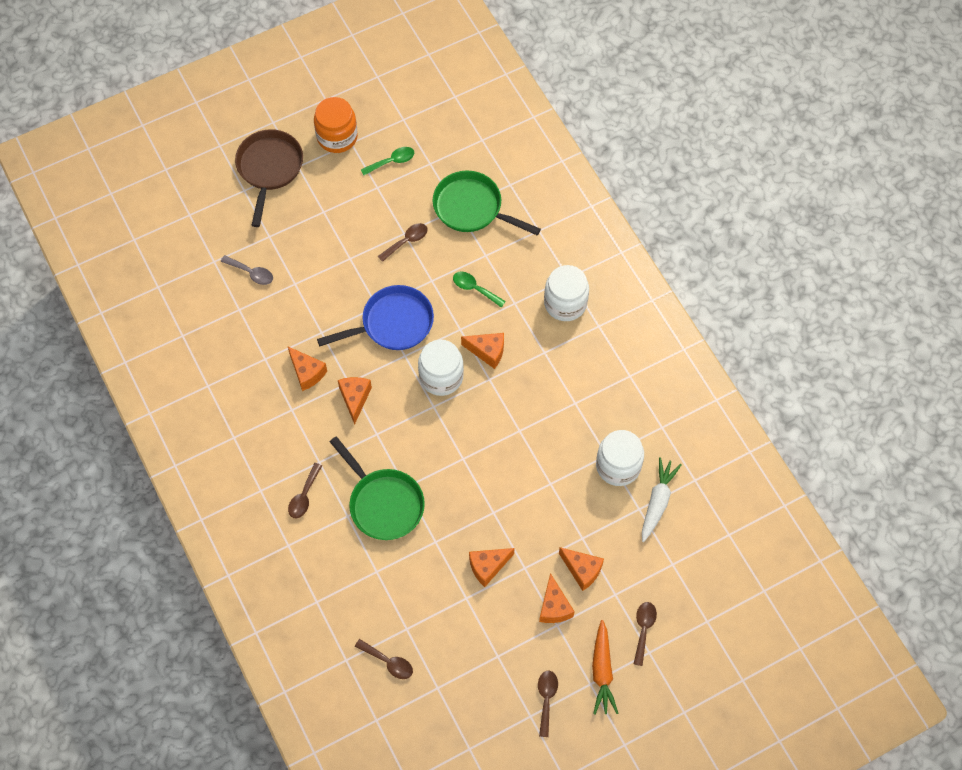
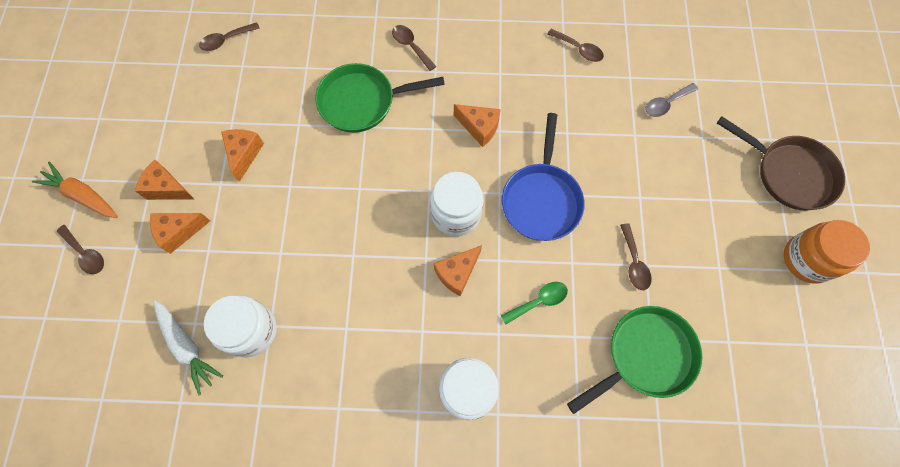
camera: 120 degrees right, 5 degrees up
orange cheese [288,347,327,391] -> none
green spoon [361,147,414,175] -> none
brown spoon [538,671,558,737] -> brown spoon moved to [547,29,604,62]

